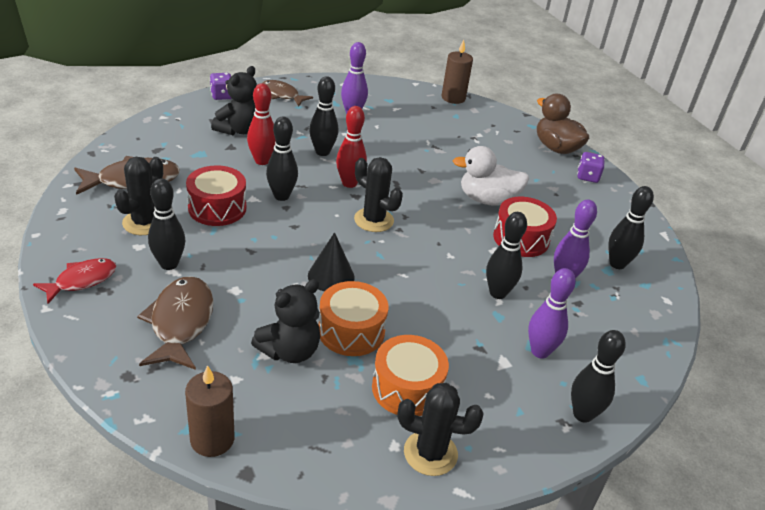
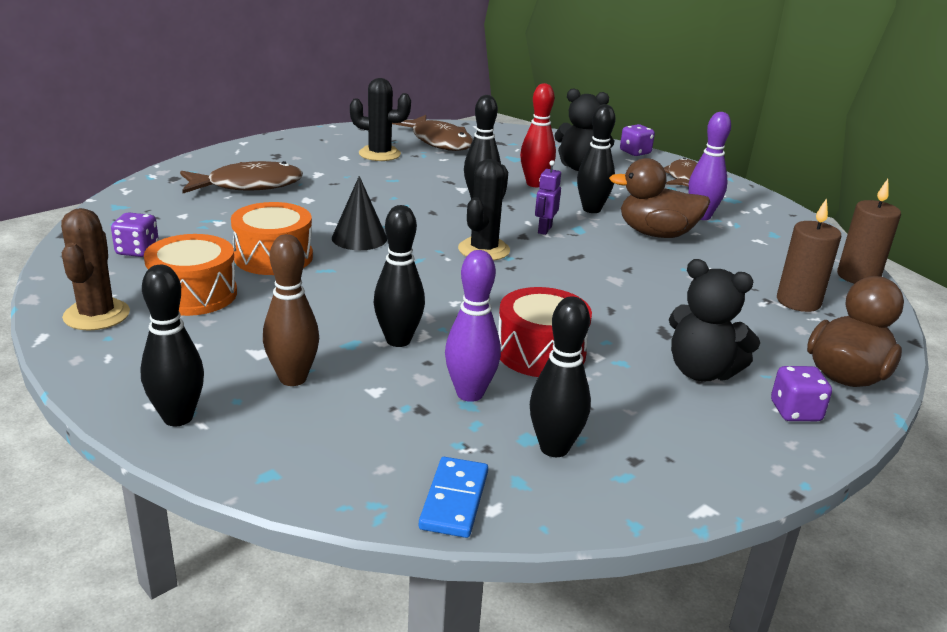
camera: 75 degrees right, 10 degrees down
red fish [33,258,116,304] -> none
black bowling pin [148,178,185,270] -> none
brown candle [185,365,234,457] -> brown candle moved to [777,198,841,312]
red drum [186,165,246,226] -> none
black teddy bear [251,279,320,363] -> black teddy bear moved to [669,259,760,381]
red bowling pin [336,106,367,188] -> purple robot [535,160,561,235]
black cactus [397,383,484,476] -> brown cactus [61,208,130,331]
white duck [453,146,529,206] -> none
purple bowling pin [528,268,576,358] -> brown bowling pin [263,234,319,386]
none -> purple dice [111,212,159,257]
none -> blue domino [419,457,488,538]
none -> brown duck [609,158,710,238]

